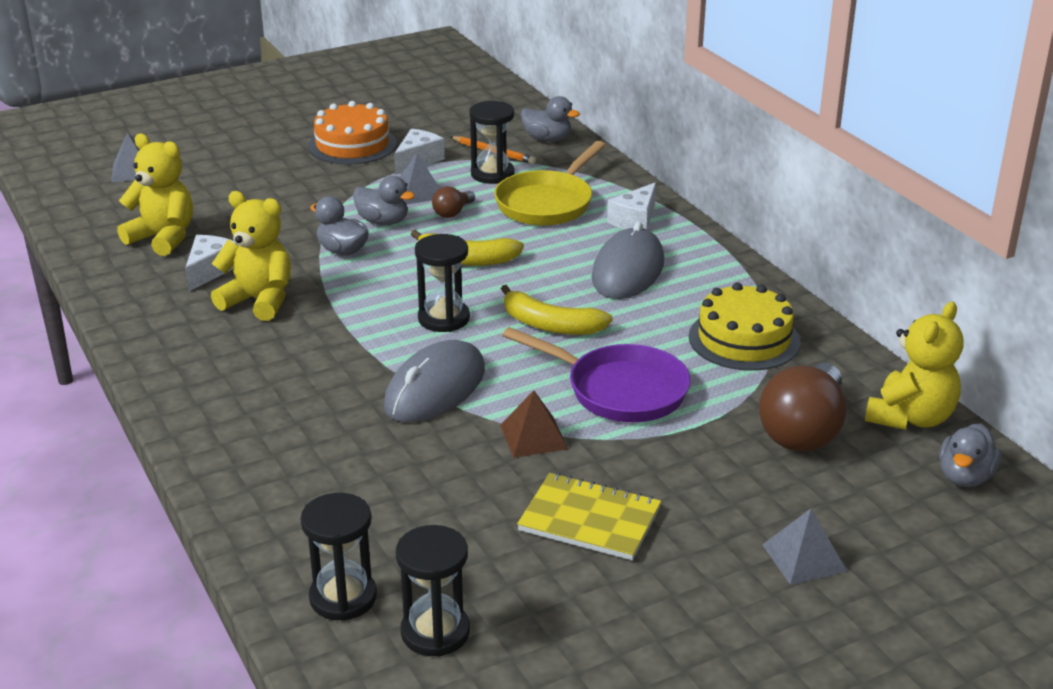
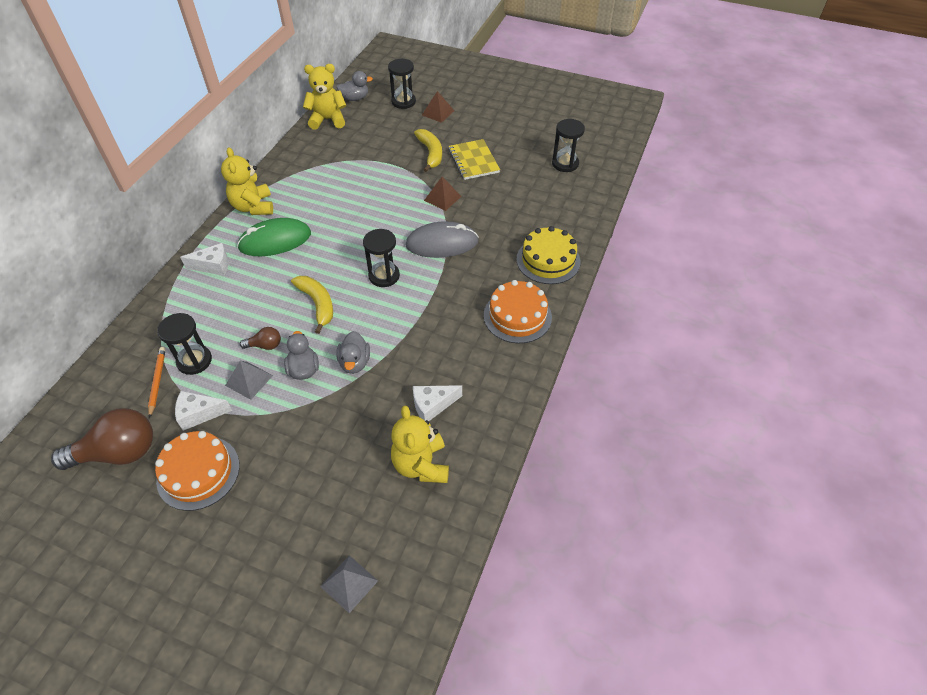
camera: 130 degrees left, 20 degrees up
yellow teddy bear [211,191,291,321] -> yellow teddy bear moved to [221,147,273,215]
black hourglass [300,493,377,621] -> black hourglass moved to [388,59,416,109]
yellow pan [494,141,605,226] -> none
yellow banana [501,285,613,335] -> yellow banana moved to [414,129,442,172]
purple pan [502,327,691,422] -> none
grey duck [521,96,580,142] -> none
grey mouse [592,222,664,299] -> green mouse [237,218,311,256]
yellow cake [689,282,800,371] -> yellow cake moved to [516,226,580,284]
brown light bulb [759,363,846,451] -> brown light bulb moved to [51,408,153,470]
grey pyramid [762,509,847,585] -> brown pyramid [422,91,454,123]
none -> orange cake [484,280,552,343]

